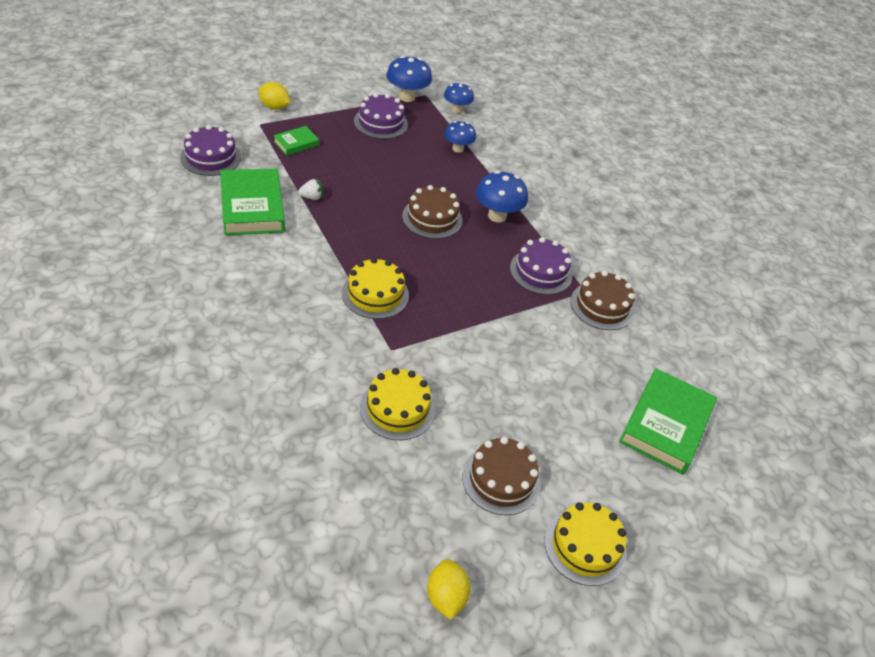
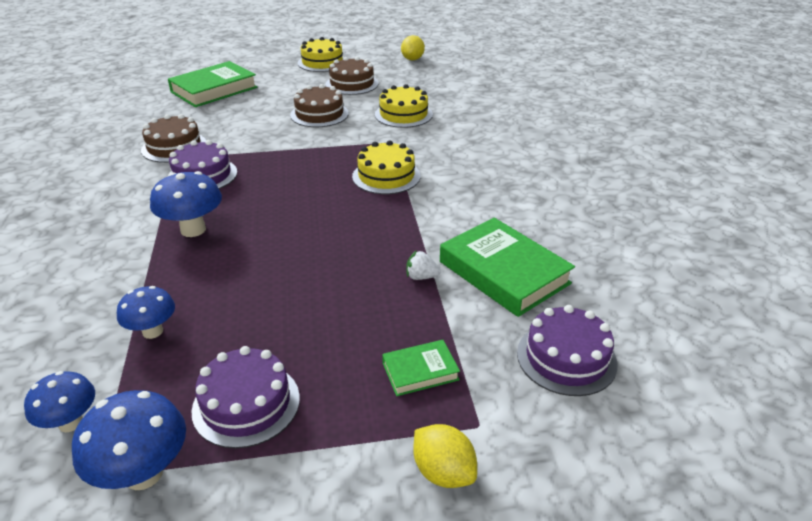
camera: 155 degrees left, 10 degrees down
green book [220,168,285,235] -> green book turned 45 degrees counterclockwise [440,218,575,317]
brown cake [402,185,463,239] -> brown cake moved to [290,84,349,127]

